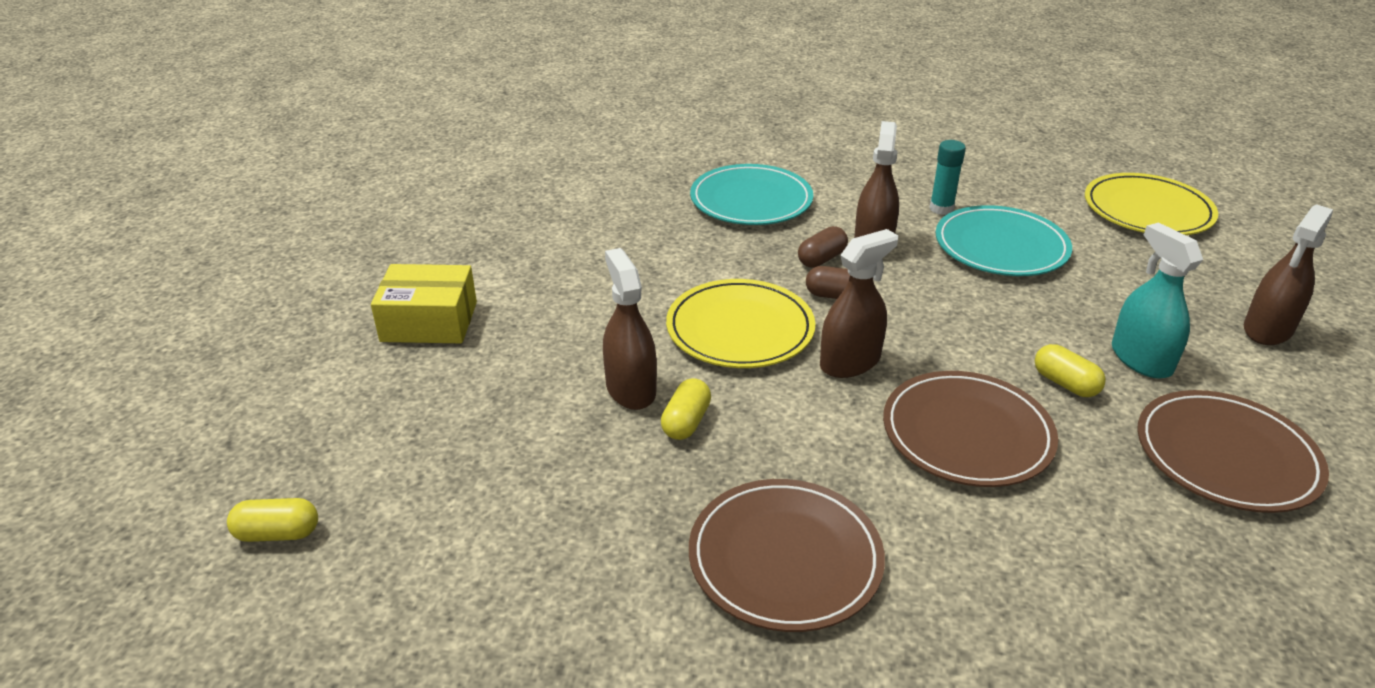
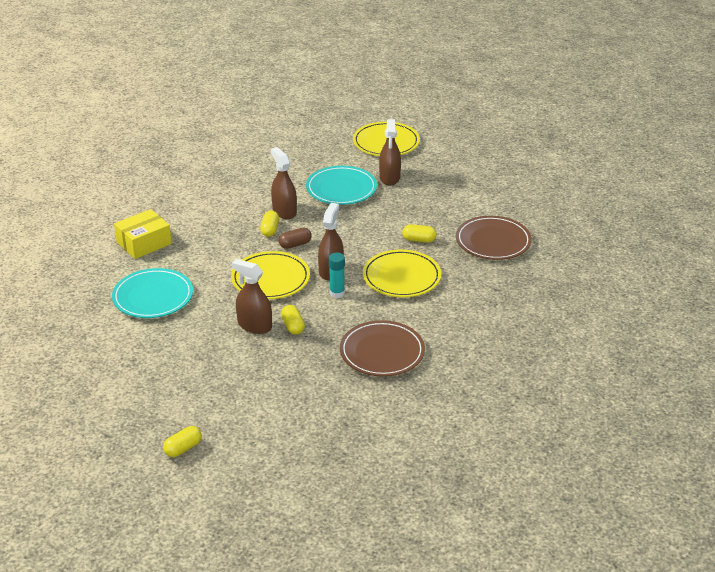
camera: 40 degrees left, 0 degrees up
yellow box [371,264,477,343] -> yellow box moved to [114,209,172,259]
turquoise plate [690,164,813,225] -> turquoise plate moved to [112,268,193,318]
brown capsule [798,226,848,268] -> yellow capsule [260,210,279,237]
brown plate [883,371,1058,487] -> yellow plate [363,249,441,297]
turquoise glue stick [929,140,966,215] -> turquoise glue stick moved to [329,253,345,298]
turquoise spray bottle [1112,223,1203,379] -> none
brown spray bottle [1244,204,1333,345] -> brown spray bottle moved to [379,119,401,186]

